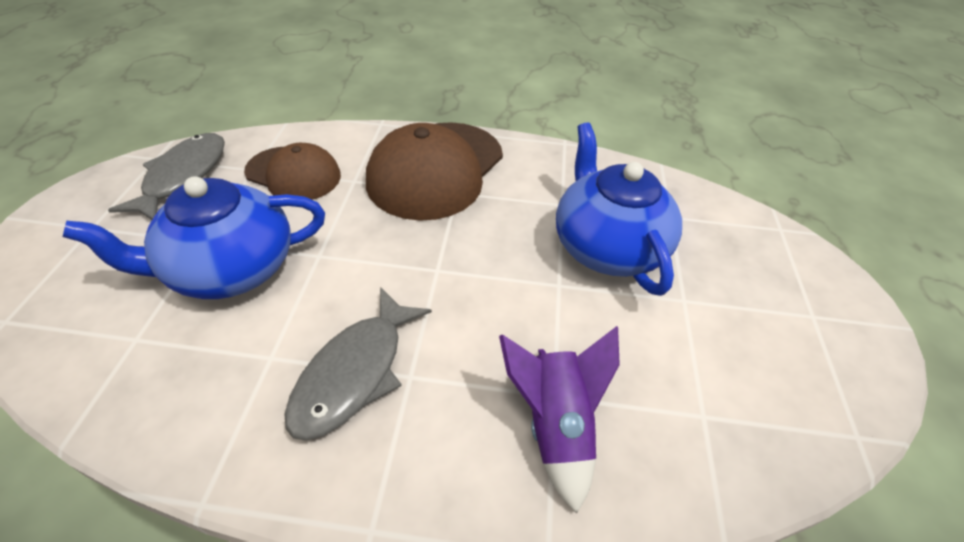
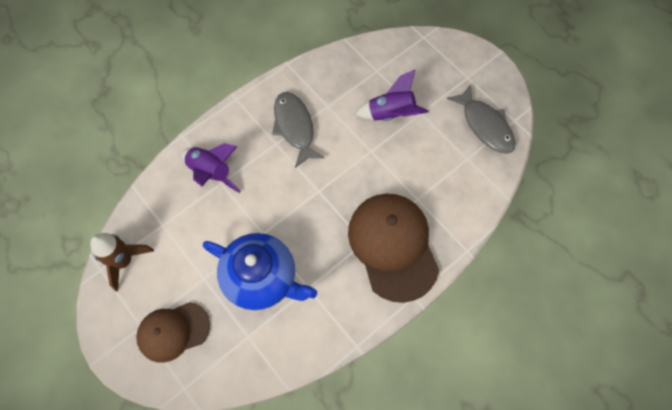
camera: 135 degrees right, 20 degrees up
blue teapot [63,176,325,299] -> purple rocket [355,69,429,121]
brown cap [244,143,341,200] -> brown cap moved to [136,302,210,363]
none -> brown rocket [90,233,154,291]

